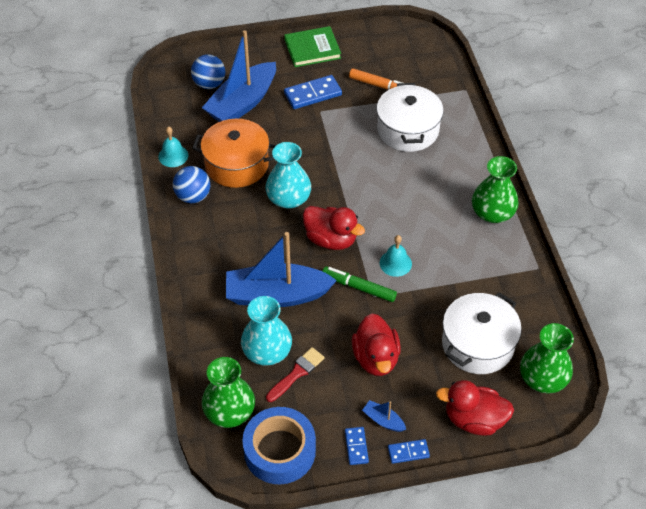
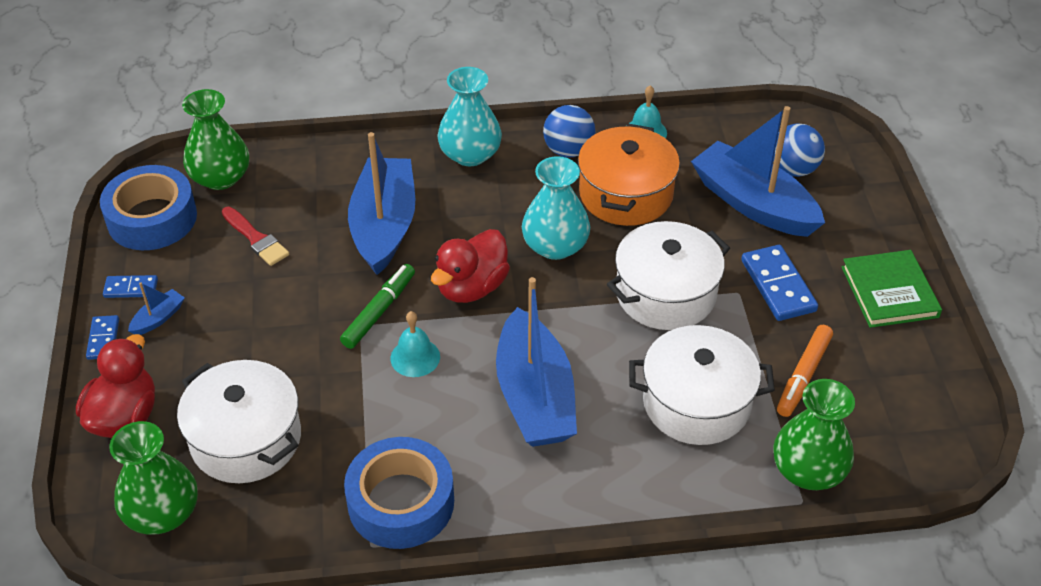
camera: 95 degrees right, 5 degrees down
turquoise vase [241,296,292,365] -> turquoise vase moved to [437,67,502,166]
red duck [352,313,401,376] -> none
green vase [472,156,519,223] -> green vase moved to [773,379,855,490]
none -> blue tape [344,437,454,549]
none -> blue boat [496,277,577,447]
none -> white pot [607,221,730,330]

